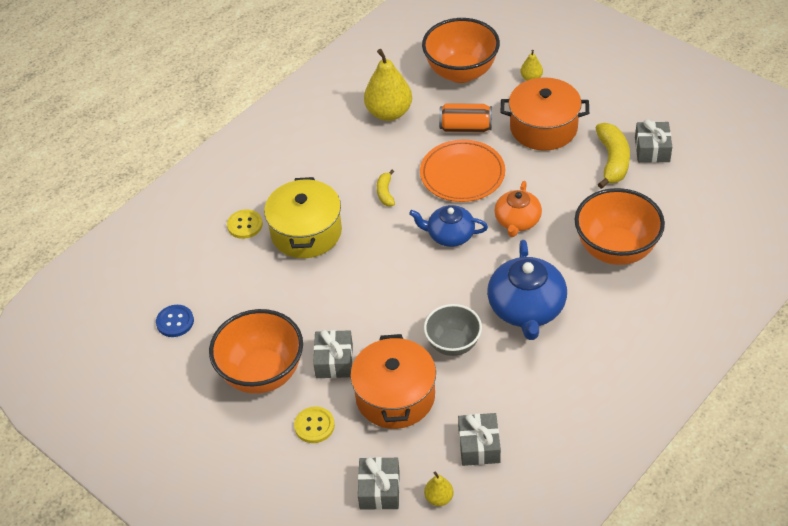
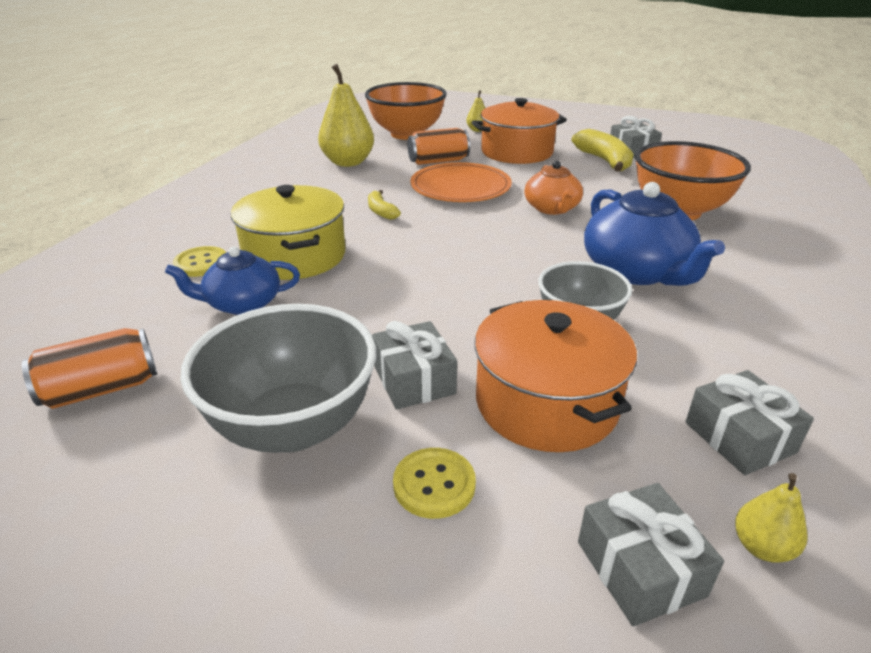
camera: 25 degrees left, 15 degrees down
blue button [156,305,194,337] -> orange can [22,328,157,409]
orange bowl [209,309,303,394] -> grey bowl [180,304,376,453]
blue teapot [409,205,488,247] -> blue teapot moved to [165,247,300,315]

